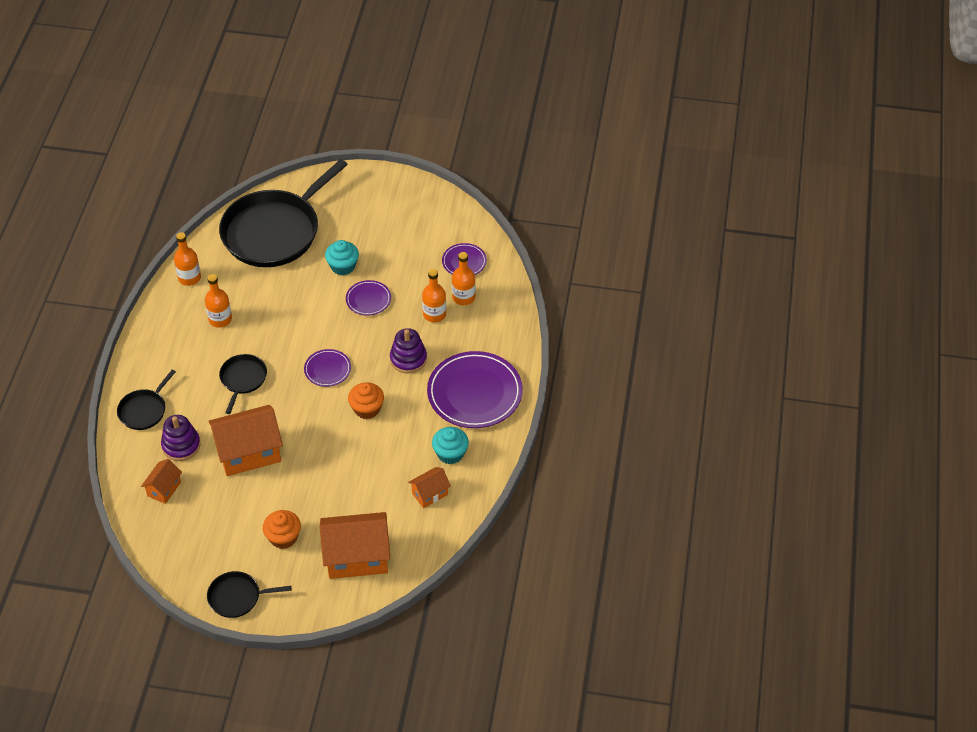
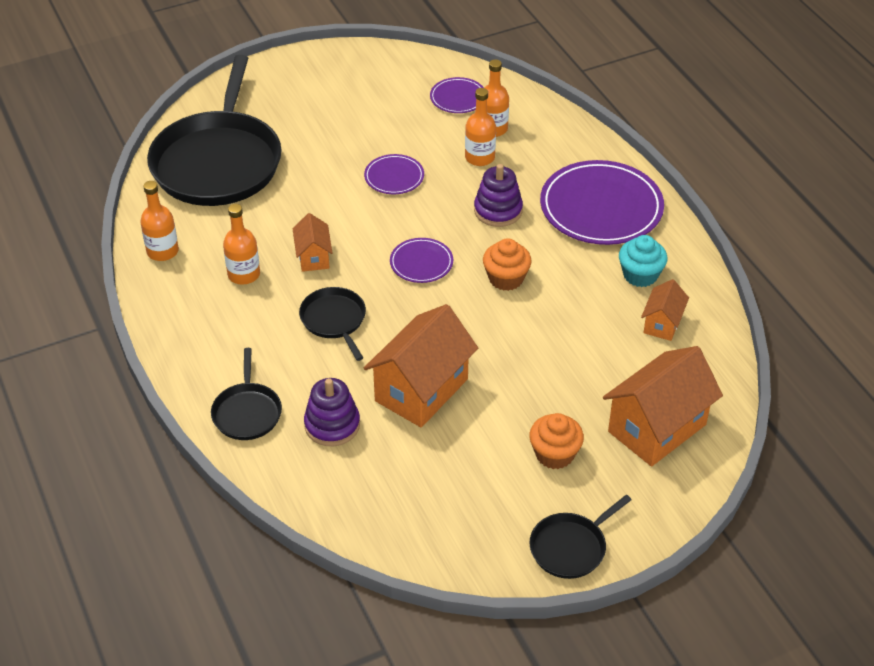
camera: 35 degrees left, 5 degrees down
orange house [141,459,182,504] -> orange house moved to [293,213,332,272]
turquoise cupcake [325,240,359,275] -> none

